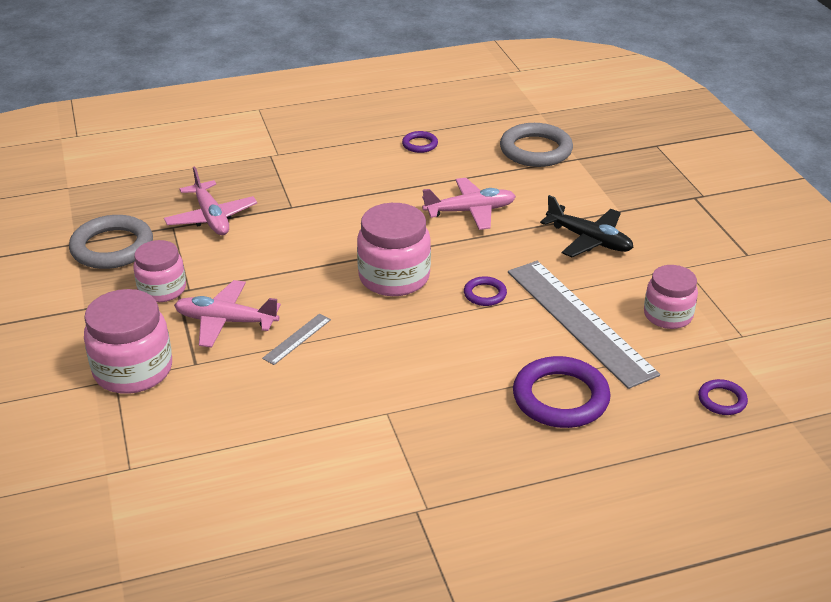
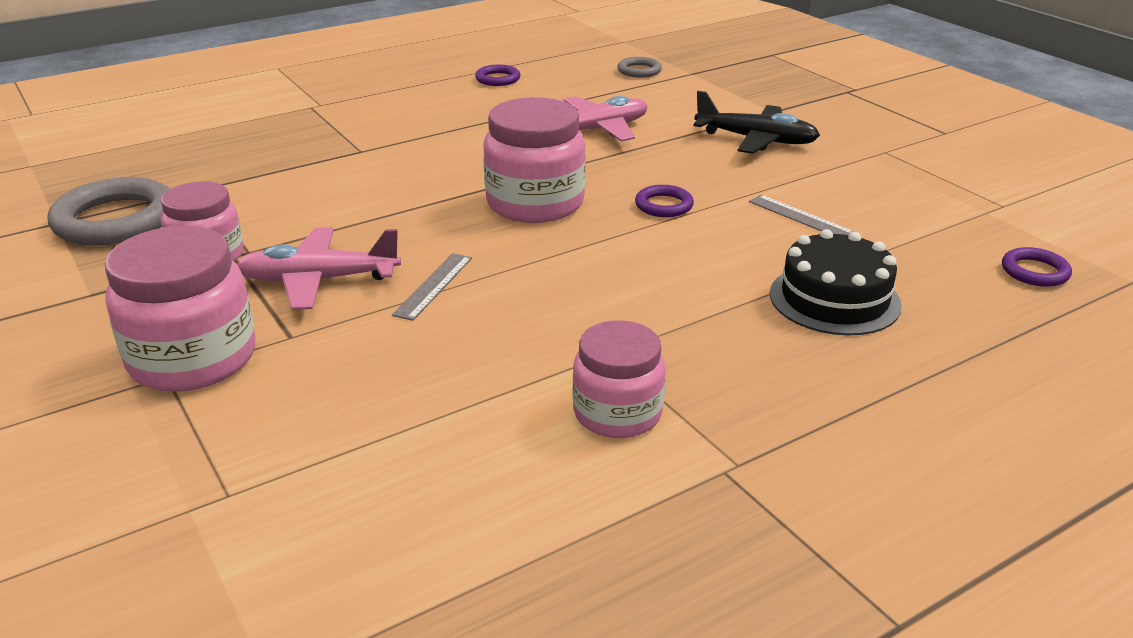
camera: 15 degrees left, 5 degrees down
pink plane [164,166,257,235] -> none
grey ring [500,123,573,167] -> grey ring [618,57,662,77], size x0.50
grey ruler [508,261,660,389] -> grey ruler [749,195,854,235], size x0.41
purple ring [513,356,611,428] -> black cake [770,229,902,336]
pink jar [644,265,698,329] -> pink jar moved to [573,320,665,438]

